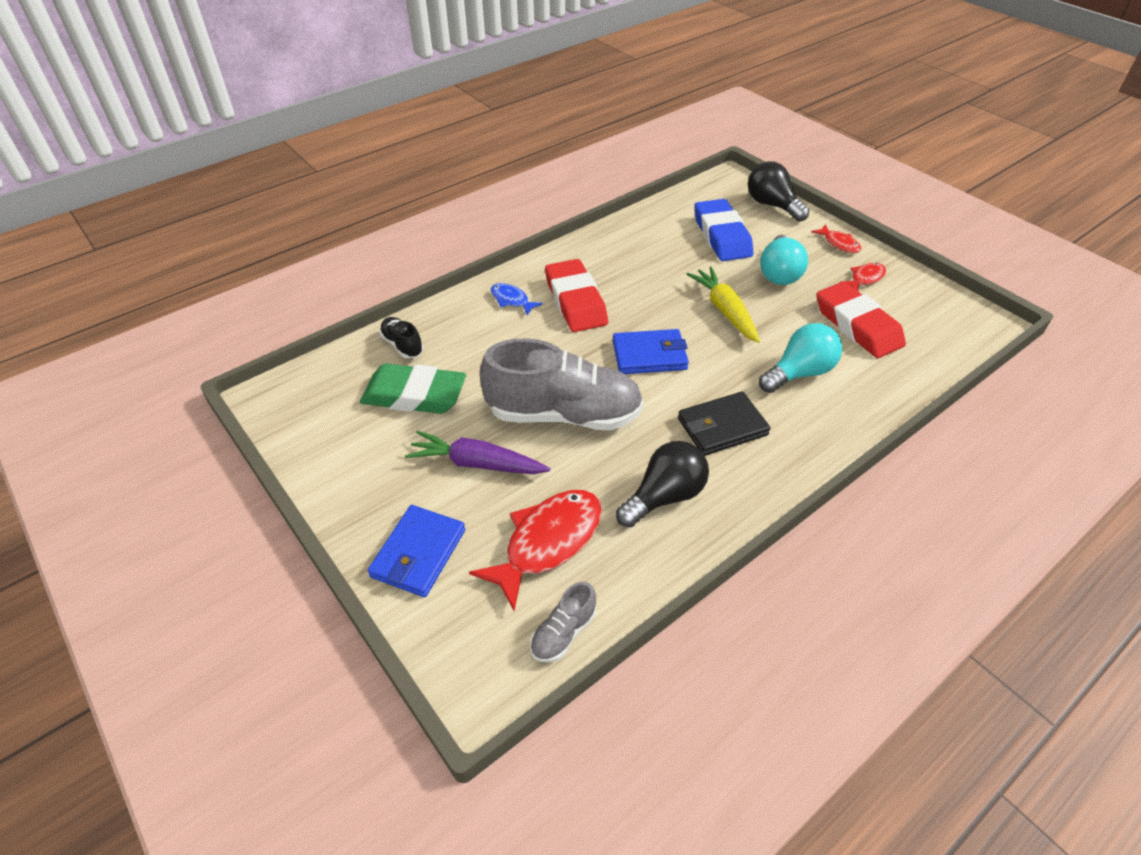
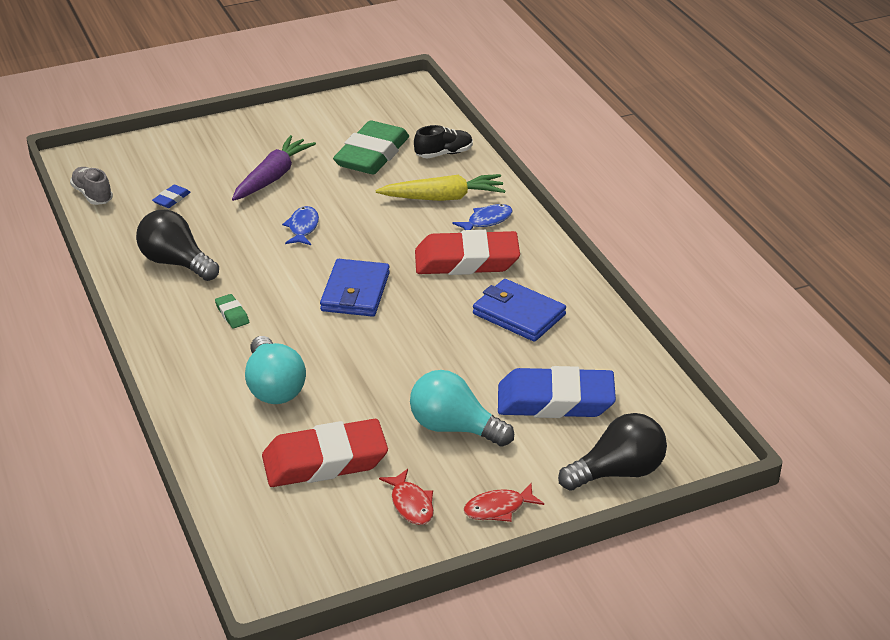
camera: 105 degrees right, 10 degrees down
blue wallet [368,505,465,597] -> blue wallet moved to [473,279,566,342]
red fish [469,490,602,611] -> blue eraser [152,185,191,208]
grey shoe [479,338,643,431] -> blue fish [282,206,319,245]
black light bulb [616,441,709,527] -> black light bulb turned 150 degrees clockwise [136,210,219,281]
black wallet [678,392,771,456] -> green eraser [215,294,249,328]
yellow carrot [686,267,760,343] -> yellow carrot moved to [376,174,506,201]

